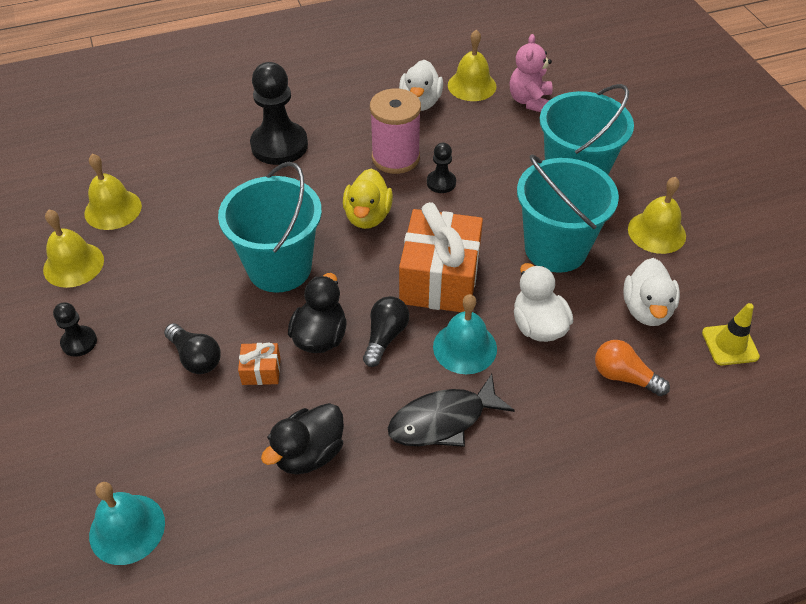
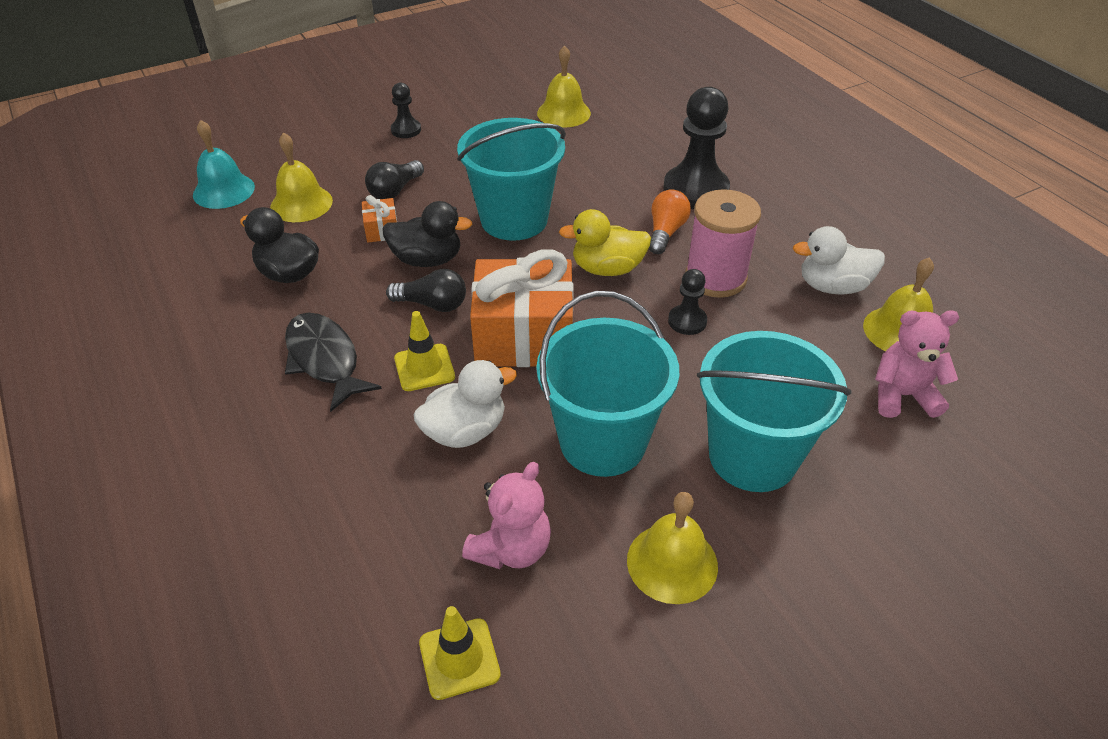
camera: 80 degrees right, 5 degrees down
yellow bell [43,210,104,288] -> yellow bell moved to [270,132,333,222]
turquoise bell [433,294,497,374] -> yellow traffic cone [394,311,455,391]
orange light bulb [595,340,670,396] -> orange light bulb moved to [649,189,691,254]
white duck [623,258,680,326] -> pink teddy bear [462,462,551,569]

